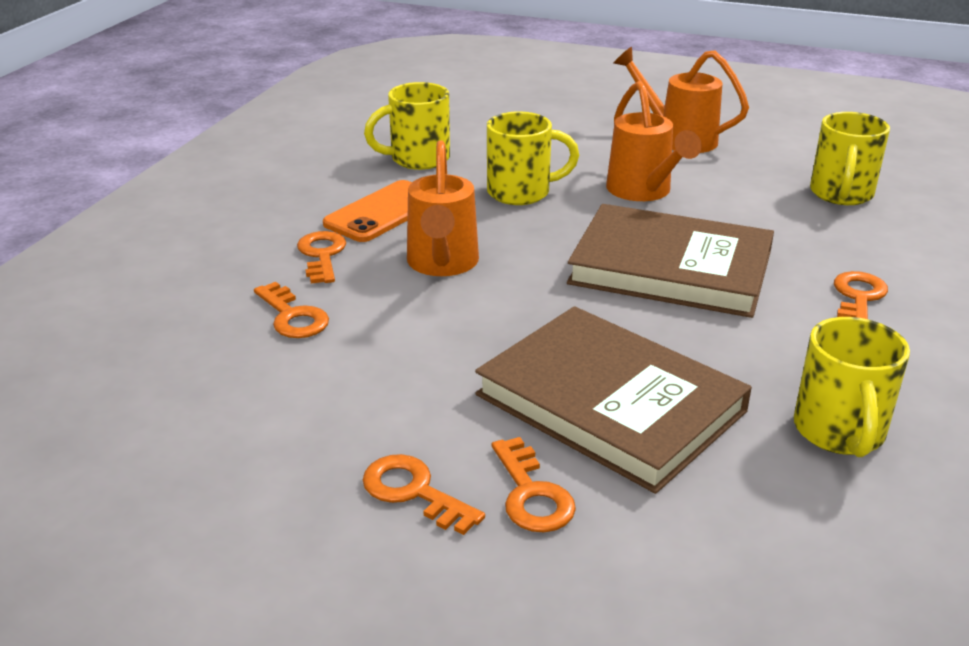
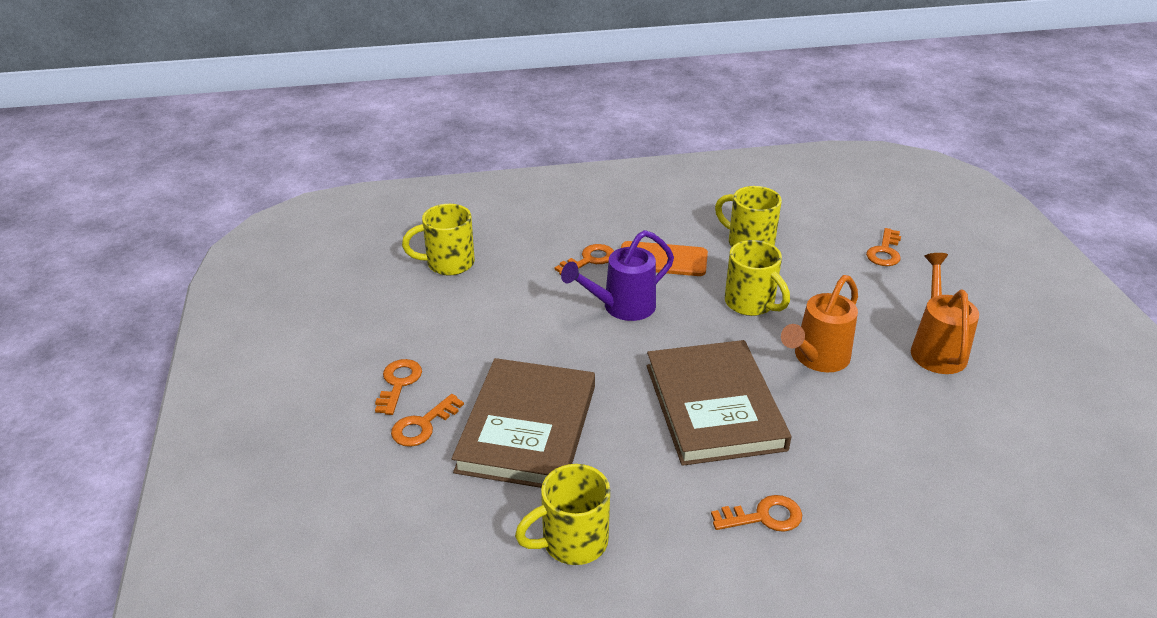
camera: 60 degrees right, 5 degrees up
orange key [254,282,329,338] -> orange key moved to [866,228,901,266]
orange watering can [407,140,479,276] -> purple watering can [561,230,674,321]
yellow mug [810,112,890,205] -> yellow mug moved to [402,204,475,276]

